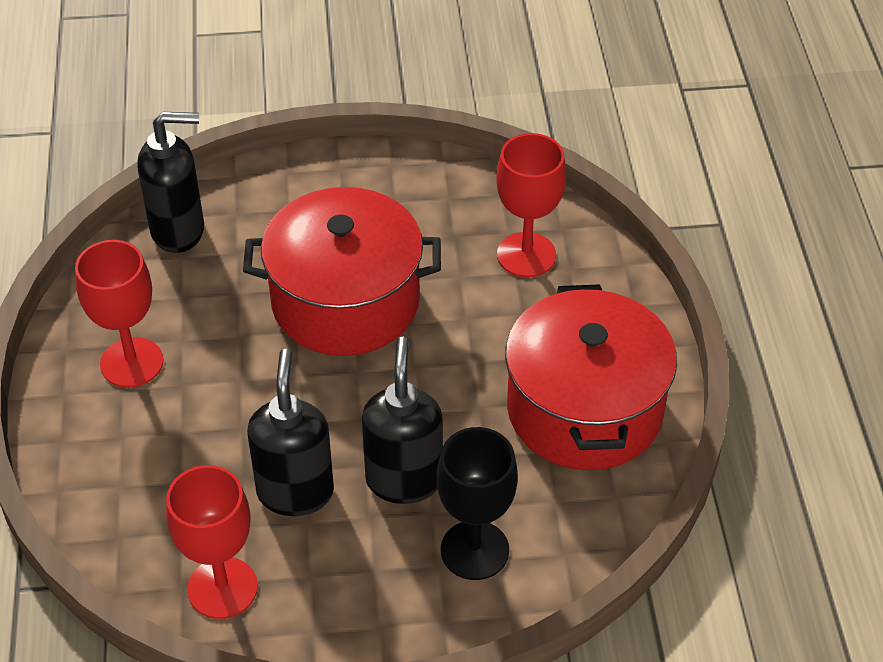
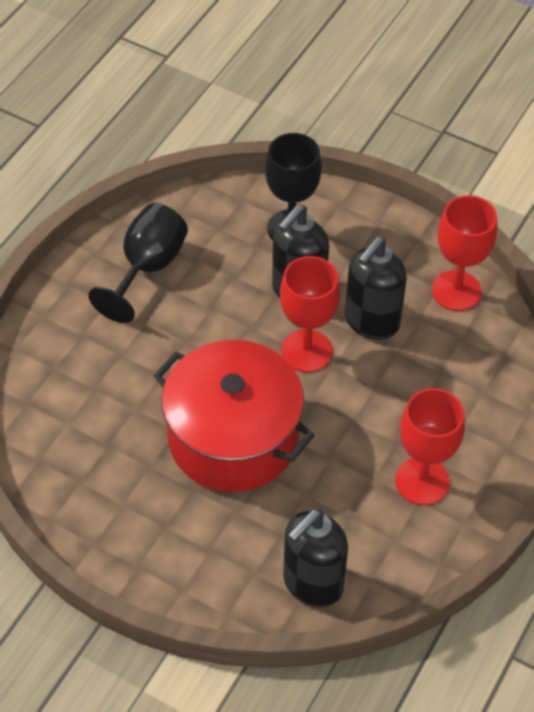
camera: 145 degrees left, 5 degrees up
black soap dispenser [137,112,204,253] -> black soap dispenser turned 75 degrees counterclockwise [283,509,348,608]
red goblet [496,133,566,277] -> red goblet moved to [280,256,340,372]
red pot [505,284,677,470] -> black goblet [88,203,188,323]

